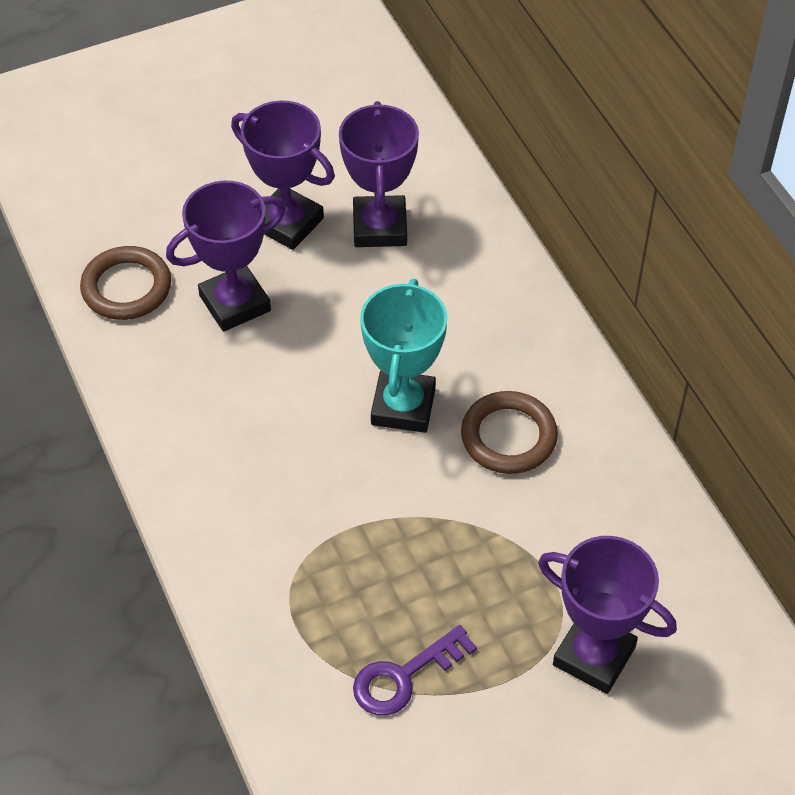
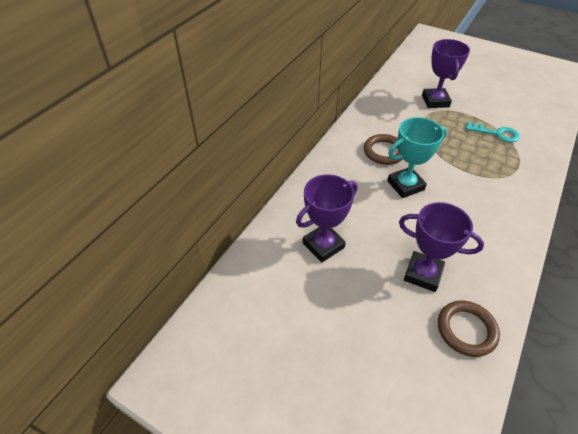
camera: 125 degrees left, 5 degrees down
purple trophy [231,100,335,250] -> none
purple key [353,625,477,716] -> turquoise key [466,121,520,142]

